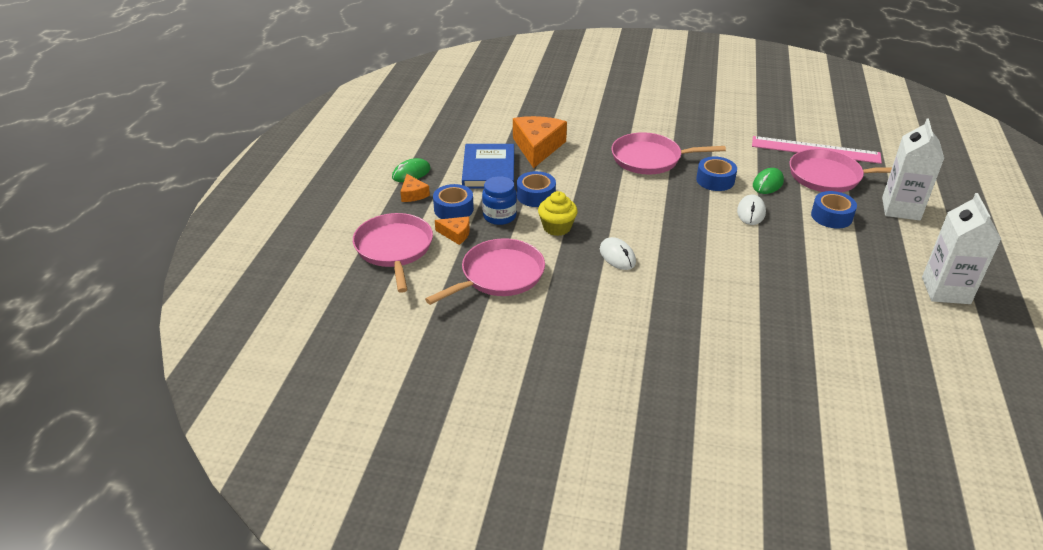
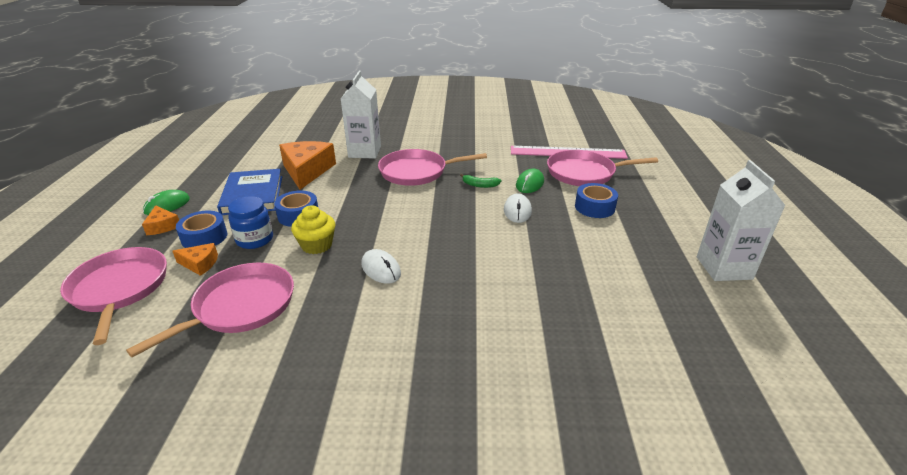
camera: 10 degrees left, 5 degrees down
blue tape [696,157,737,191] -> green banana [460,174,501,188]
white carton [882,119,944,221] -> white carton moved to [341,71,381,159]

